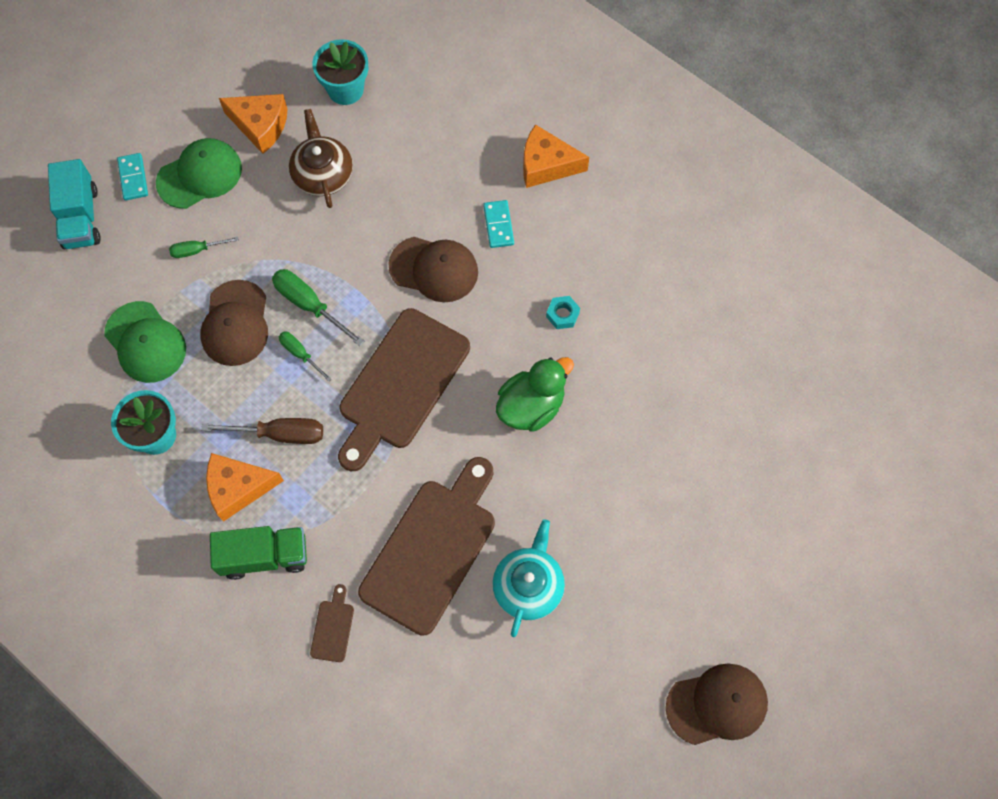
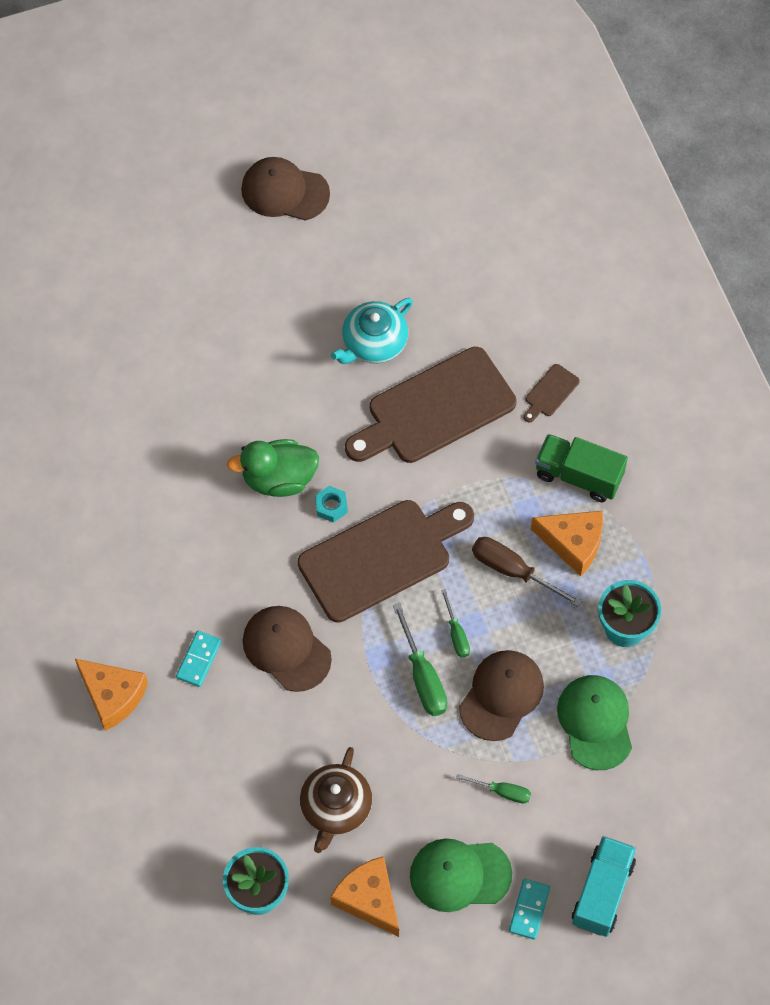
camera: 150 degrees left, 5 degrees down
turquoise nut [546,296,580,329] -> turquoise nut moved to [315,486,348,522]

